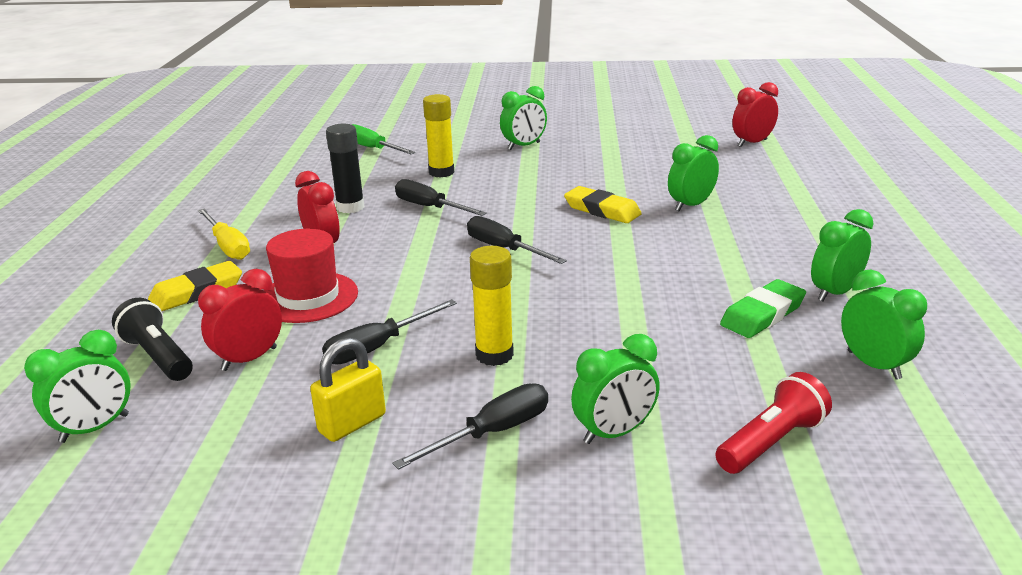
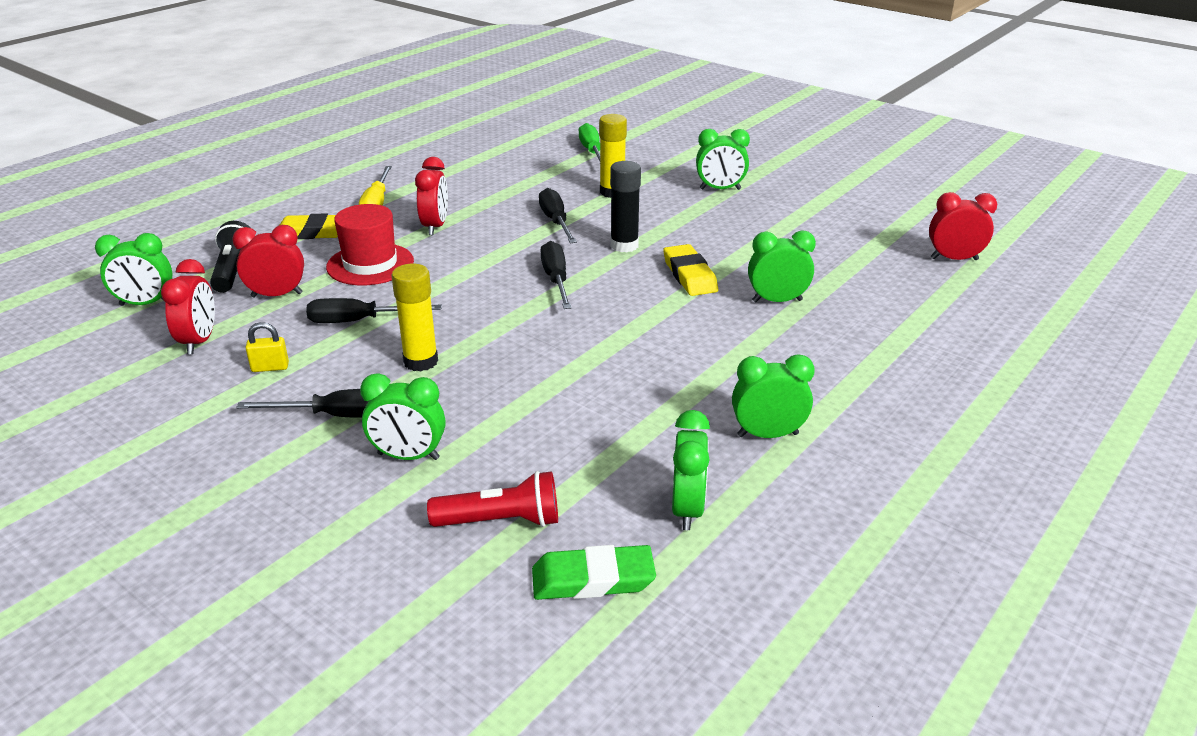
camera: 35 degrees right, 5 degrees up
yellow padlock [310,337,386,442] -> yellow padlock [246,322,289,372], size x0.65
black glue stick [326,124,364,213] -> black glue stick moved to [610,161,641,252]
green eraser [720,279,806,338] -> green eraser moved to [532,545,656,600]
none -> red clock [161,259,215,354]

